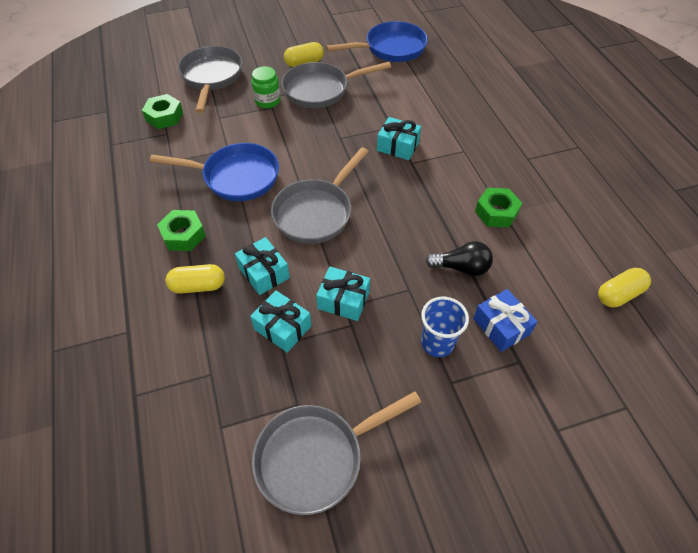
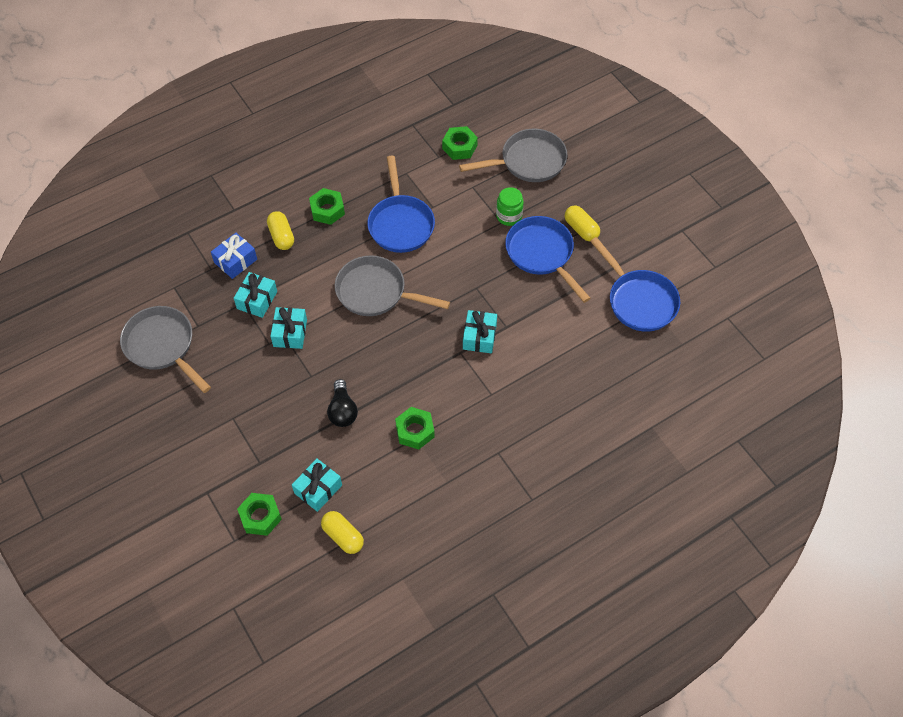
camera: 75 degrees right, 5 degrees up
turquoise gift [235,237,290,295] -> turquoise gift moved to [292,458,342,512]
grey pan [281,62,391,108] -> blue pan [505,216,591,303]
blue cup [421,297,469,357] -> none
blue gift [473,289,537,352] -> blue gift moved to [211,233,257,279]
none -> green nut [237,493,282,536]

